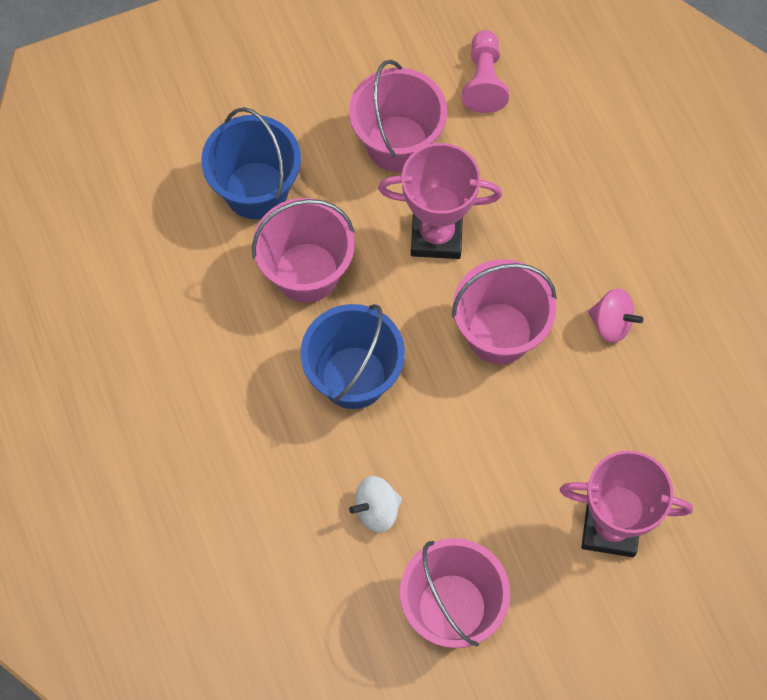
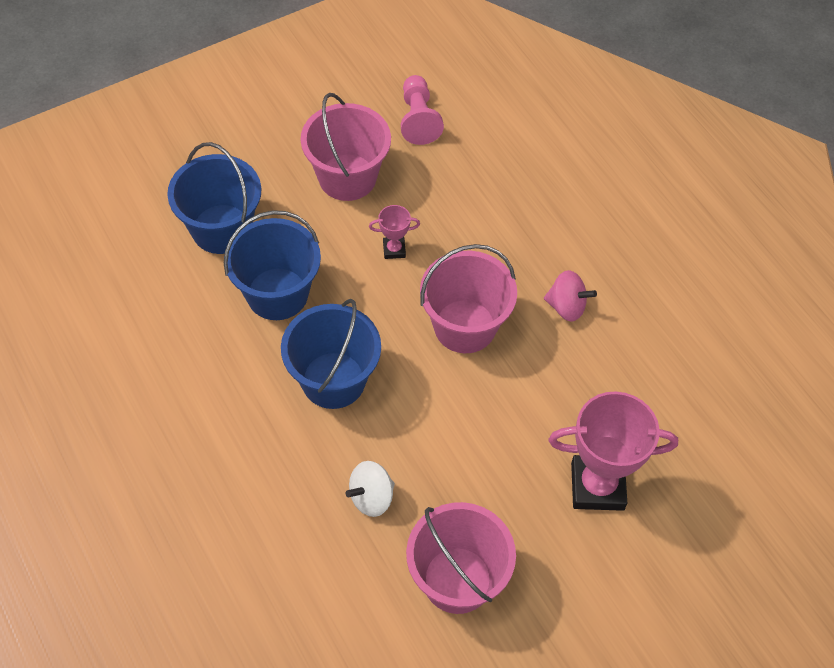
camera: 10 degrees left, 10 degrees down
pink bucket [252,198,354,303] -> blue bucket [224,210,321,320]
pink trophy [378,143,502,259] -> pink trophy [369,205,420,259], size x0.46

